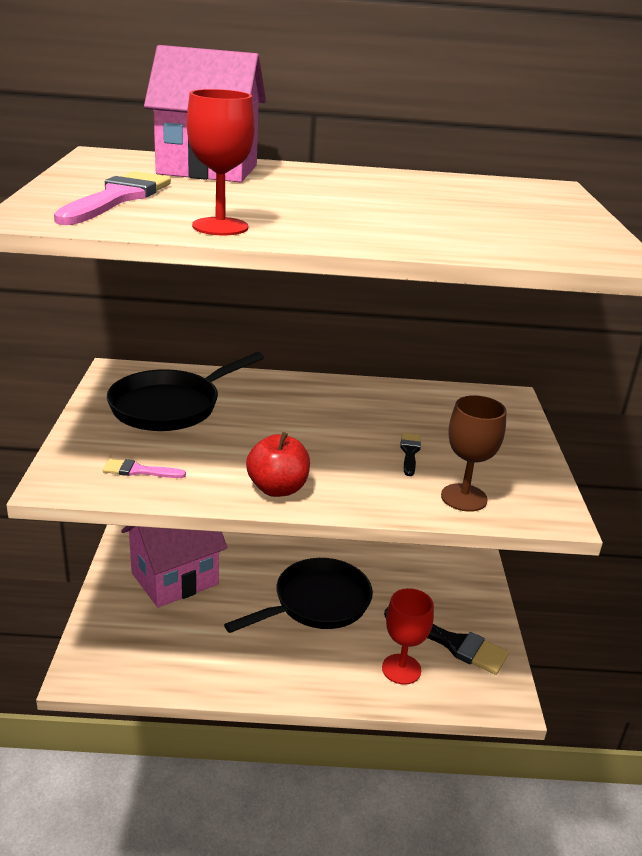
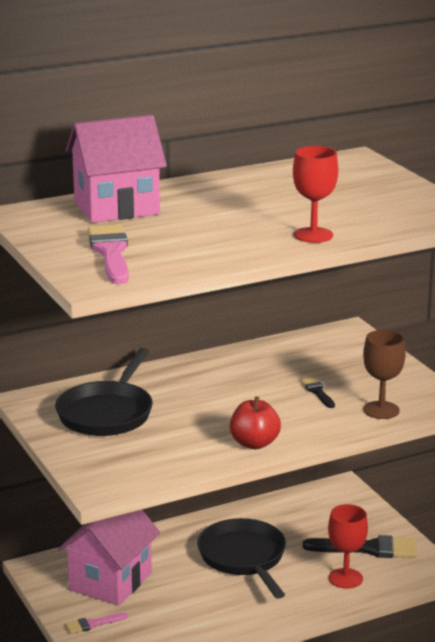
camera: 25 degrees left, 5 degrees down
pink brush [103,459,186,478] -> pink brush moved to [66,612,128,634]
red goblet [187,89,255,235] -> red goblet moved to [293,146,338,243]
black pan [224,558,373,633] -> black pan turned 45 degrees counterclockwise [197,518,286,599]

